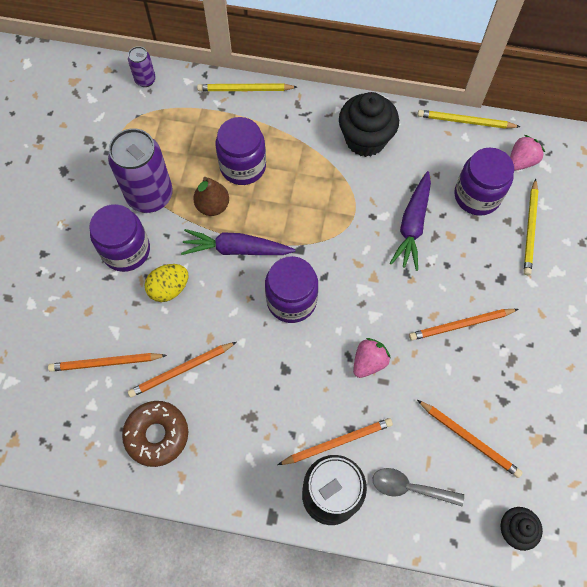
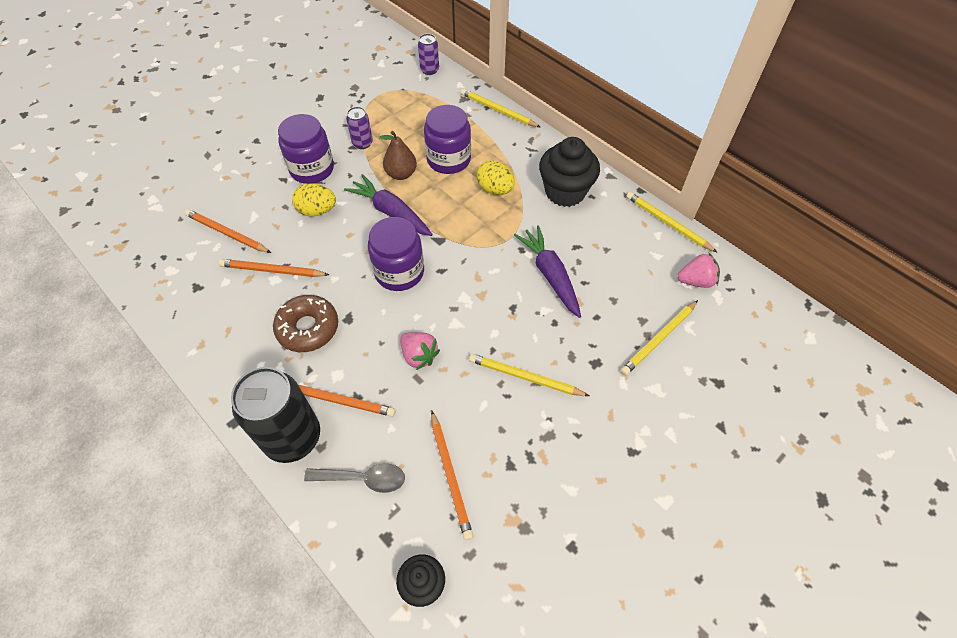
camera: 35 degrees right, 10 degrees down
purple can [108,128,173,213] -> purple can [346,107,373,149], size x0.48
brown donut [122,401,188,467] -> brown donut moved to [273,295,338,352]
pink strawberry [353,338,391,378] -> pink strawberry turned 60 degrees clockwise [400,332,440,370]
grey spoon [373,468,464,506] -> grey spoon turned 135 degrees clockwise [304,463,405,493]
purple carrot [390,171,431,271] -> purple carrot turned 105 degrees clockwise [514,225,581,318]
orange pencil [409,309,518,341] -> yellow pencil [469,354,589,396]
purple jar [454,148,514,216] -> none
none -> yellow egg [477,160,515,195]

